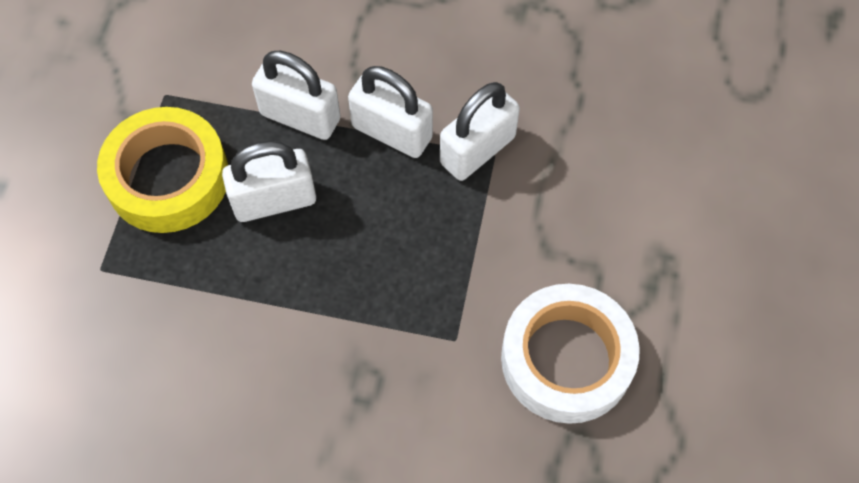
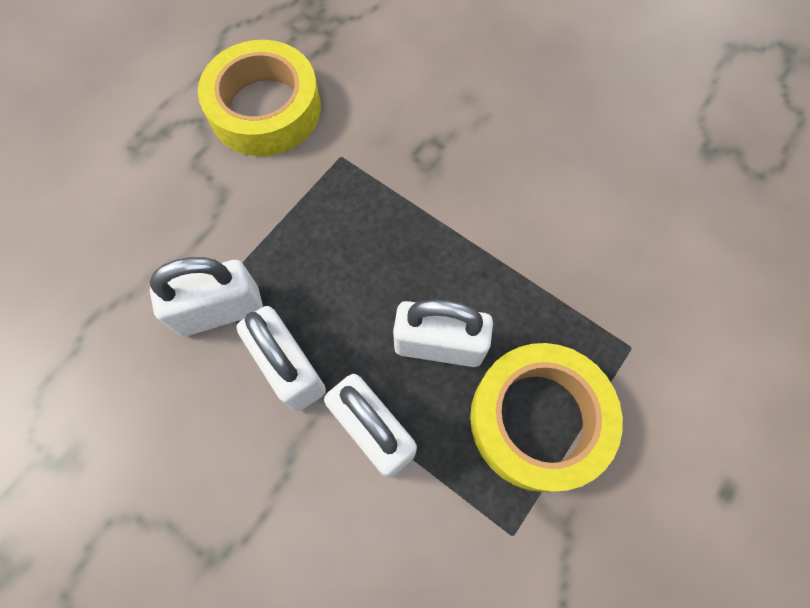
camera: 155 degrees left, 5 degrees up
white tape [501,284,640,424] -> yellow tape [198,40,321,156]

